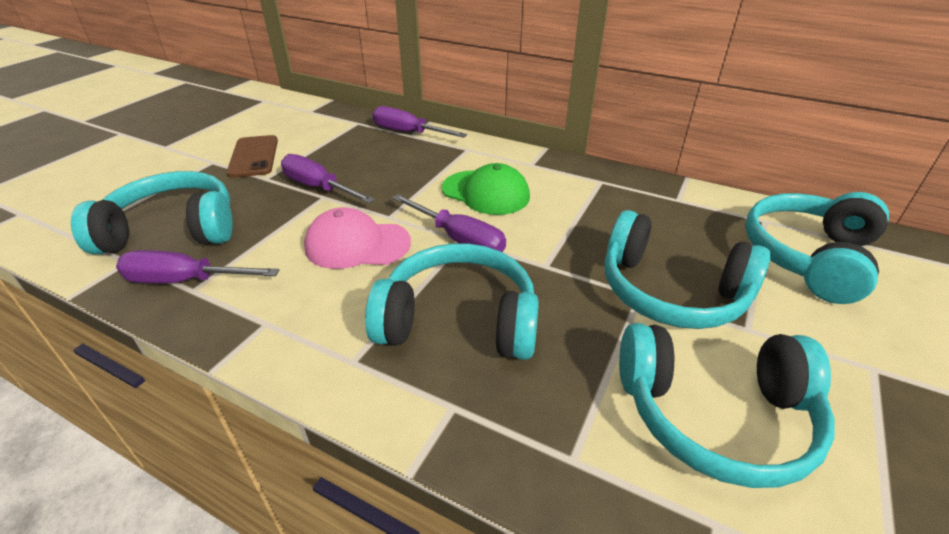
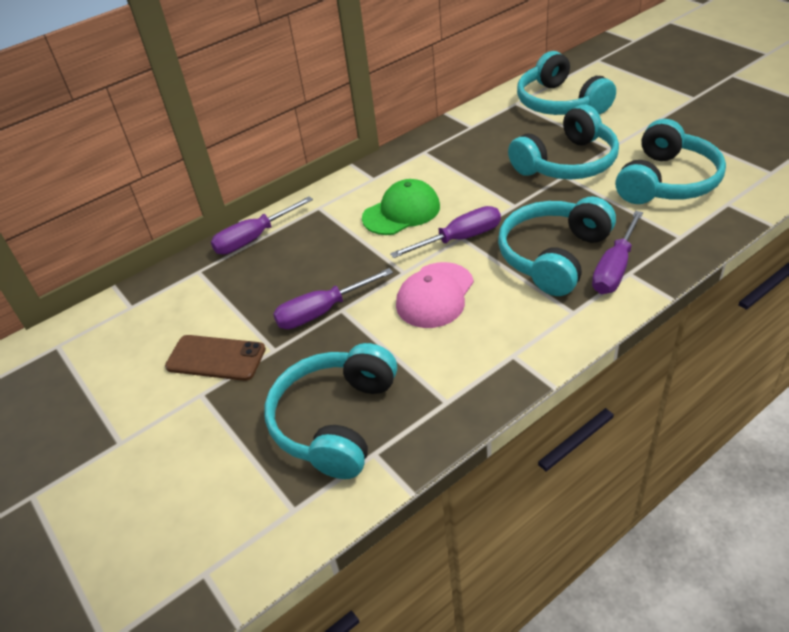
camera: 60 degrees left, 5 degrees up
purple screwdriver [116,250,279,283] -> purple screwdriver moved to [592,211,643,294]

